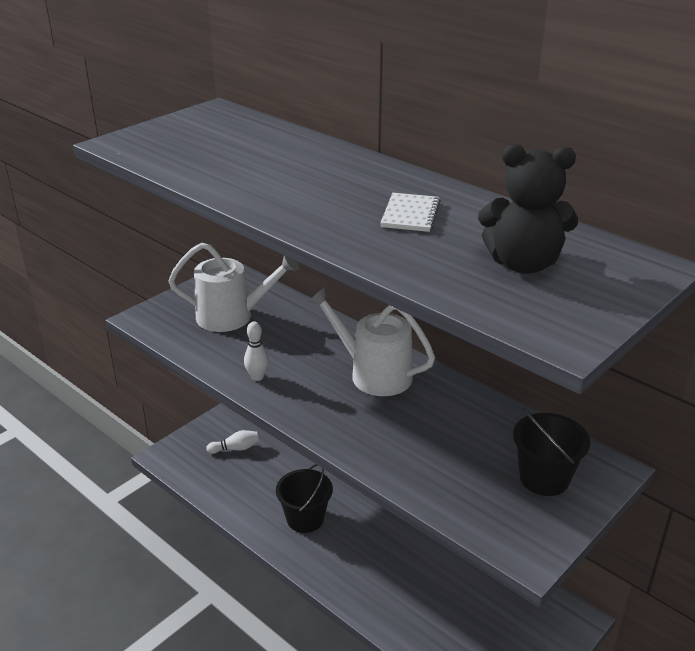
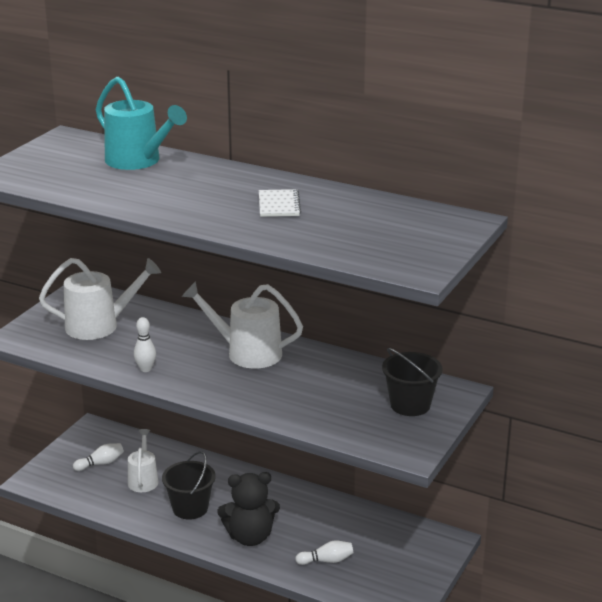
camera: 15 degrees left, 5 degrees down
black teddy bear [478,144,578,274] -> black teddy bear moved to [217,472,280,546]
none -> turquoise watering can [96,77,187,170]
none -> white watering can [128,429,159,492]
none -> white bowling pin [295,541,353,565]

